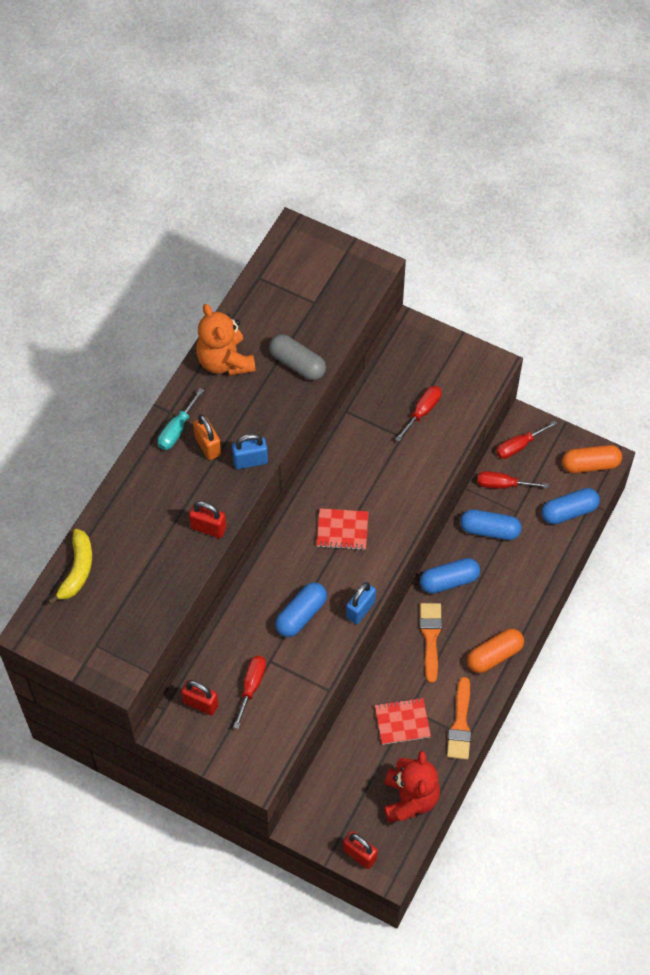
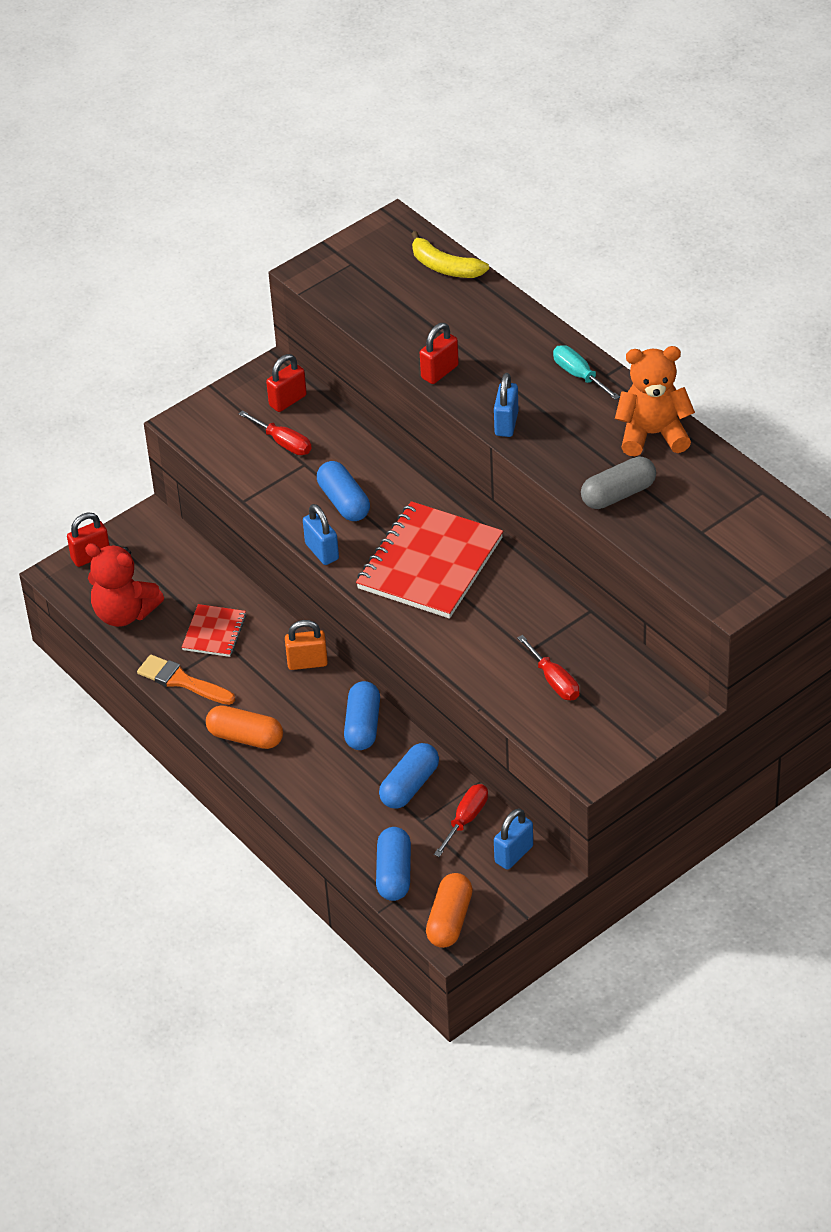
camera: 115 degrees right, 15 degrees down
orange padlock [193,415,221,460] -> orange padlock moved to [285,620,328,670]
red notebook [317,508,369,550] -> red notebook [356,501,503,619], size x2.01
orange brush [420,603,442,683] -> none
orange capsule [467,629,524,673] -> orange capsule turned 60 degrees counterclockwise [206,705,283,749]
red screwdriver [496,420,557,459] -> blue padlock [494,808,533,870]

